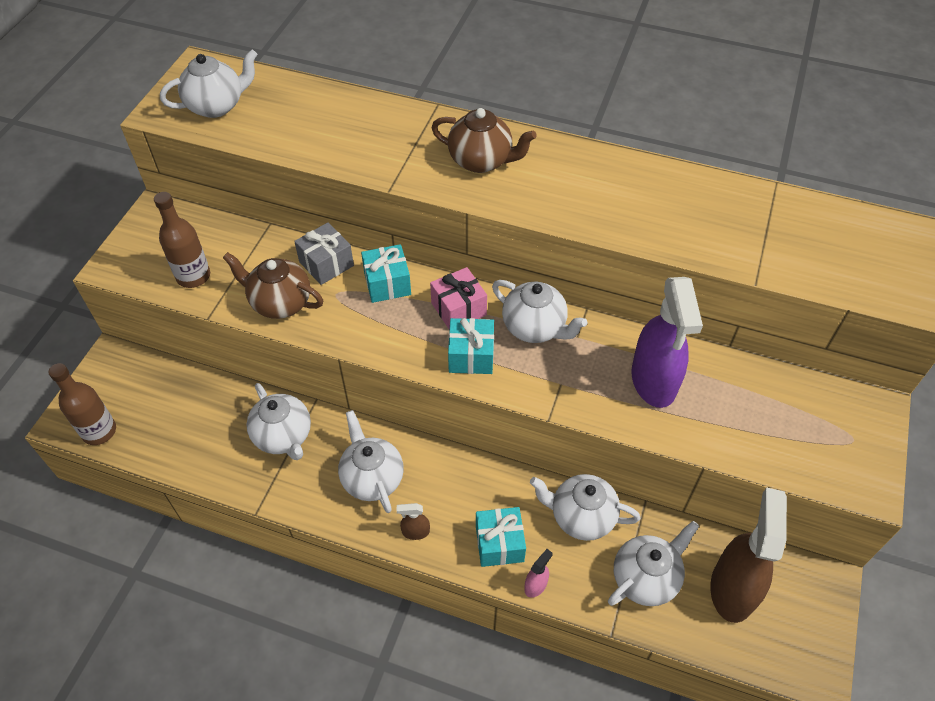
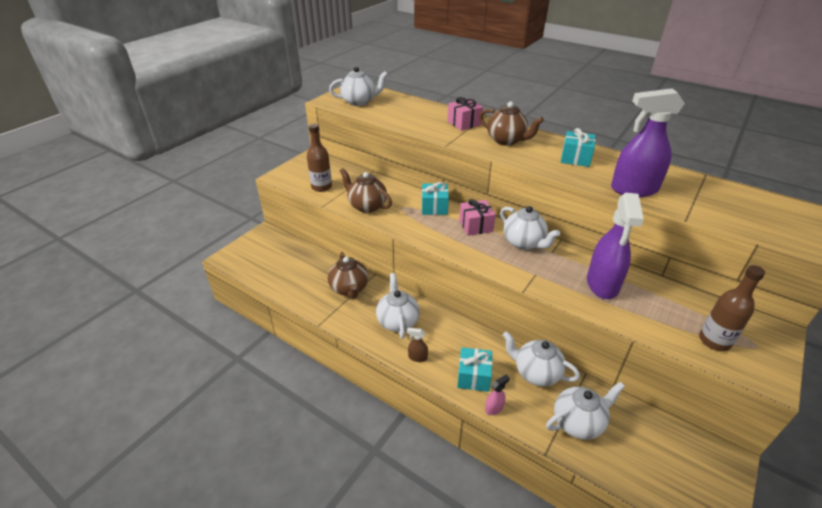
camera: 15 degrees right, 15 degrees down
brown bottle [49,363,116,445] -> brown bottle moved to [699,265,765,351]
white teapot [246,383,311,460] -> brown teapot [328,252,368,299]
grey gift [294,222,354,285] -> none
turquoise gift [448,318,494,374] -> turquoise gift moved to [561,128,596,167]
brown spray bottle [710,487,787,623] -> none
none -> pink gift [448,97,483,131]
none -> purple spray bottle [611,88,685,197]

